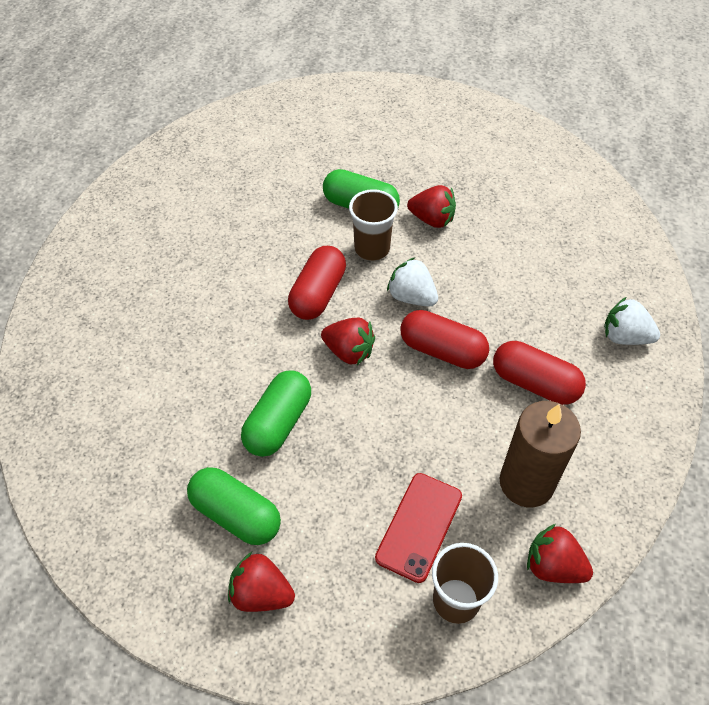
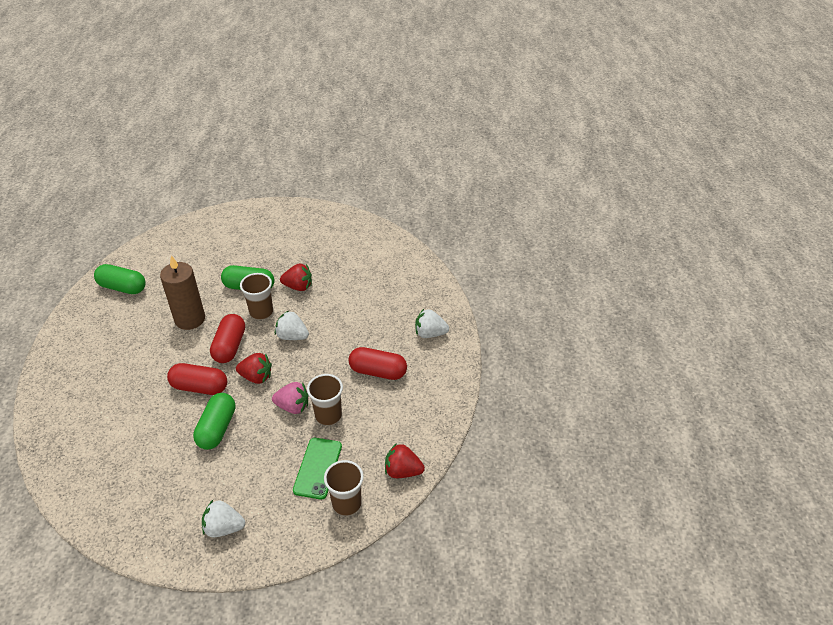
camera: 15 degrees left, 10 degrees down
green capsule [187,467,281,545] -> green capsule moved to [94,264,146,294]
red strawberry [228,552,295,612] -> white strawberry [202,500,245,537]
red phone [375,473,462,583] -> green phone [293,438,342,500]
red capsule [400,310,489,369] -> red capsule moved to [167,363,227,395]
brown candle [500,401,581,507] -> brown candle moved to [160,255,205,330]
none -> pink strawberry [272,382,309,414]
none -> brown cup [307,374,343,425]

